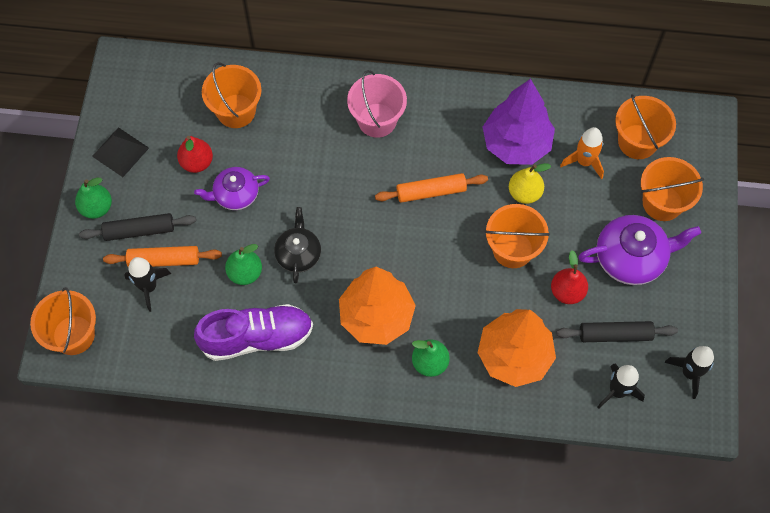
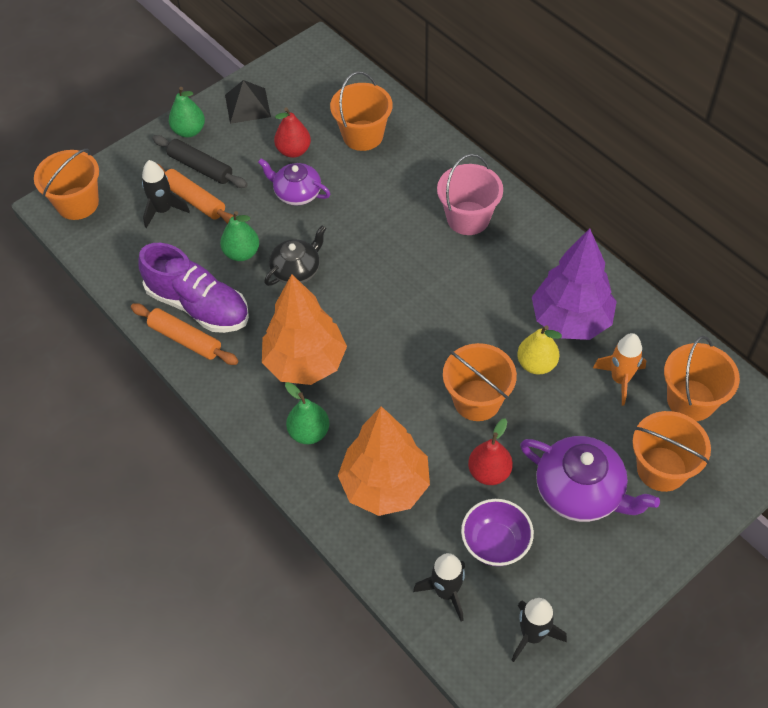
camera: 45 degrees right, 10 degrees down
orange rolling pin [375,173,488,203] -> orange rolling pin moved to [131,303,238,365]
black rolling pin [556,321,678,342] -> purple bowl [461,499,534,566]

